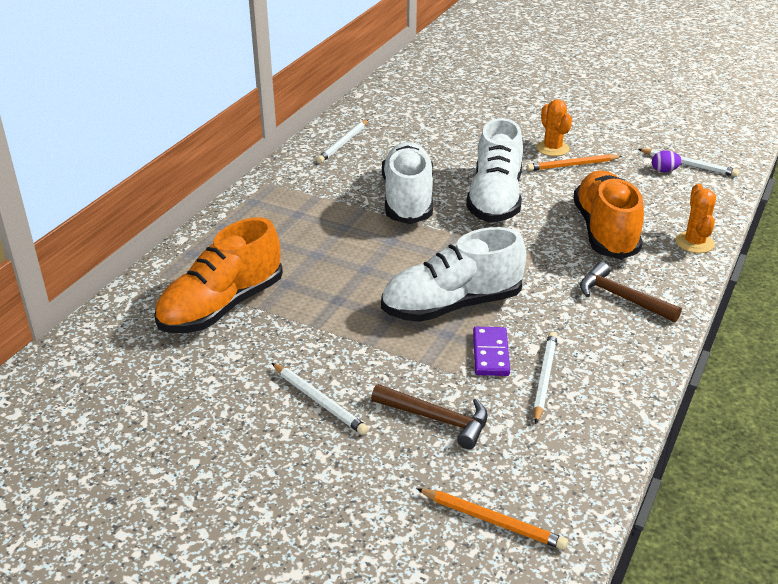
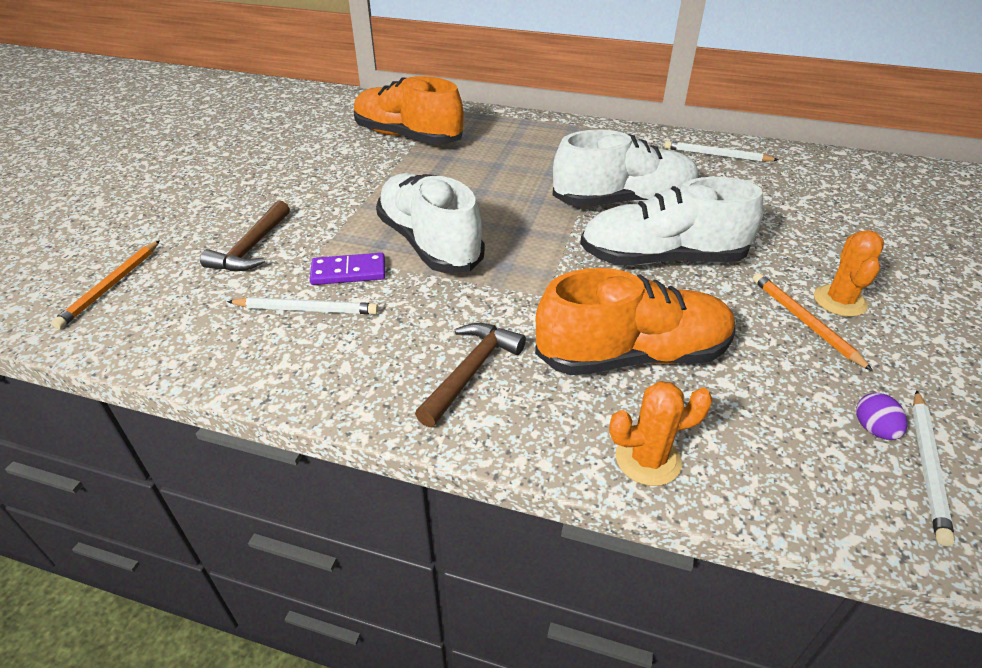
camera: 80 degrees right, 5 degrees up
white pencil [272,363,369,435] -> none
orange cactus [536,99,572,156] -> orange cactus turned 45 degrees counterclockwise [814,230,884,317]

